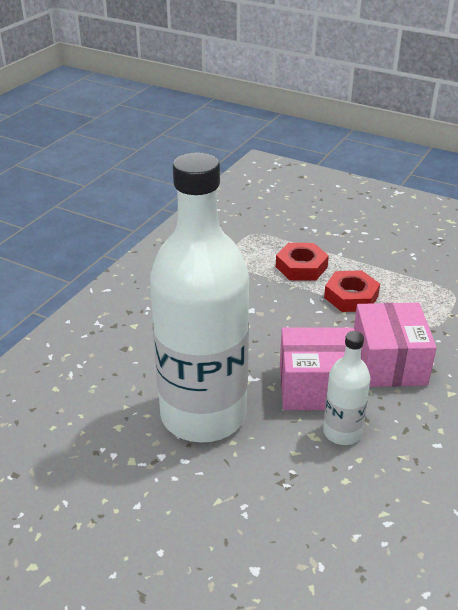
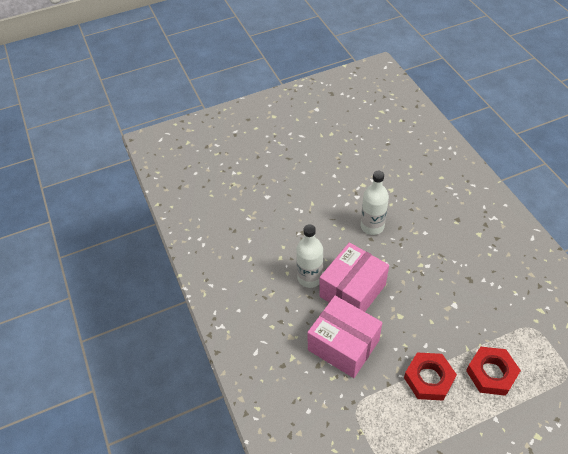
camera: 130 degrees right, 15 degrees up
white bottle [150,152,249,443] -> white bottle [361,171,389,235], size x0.44

